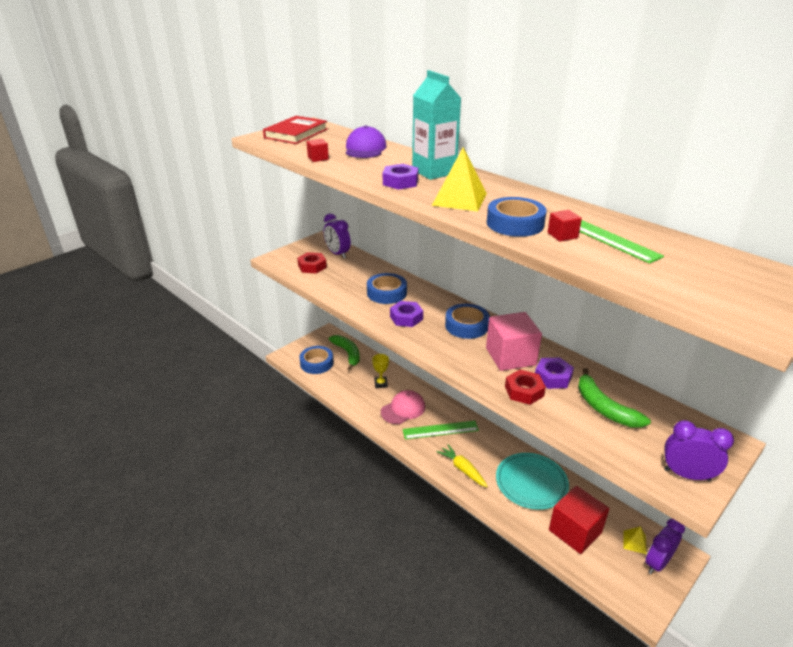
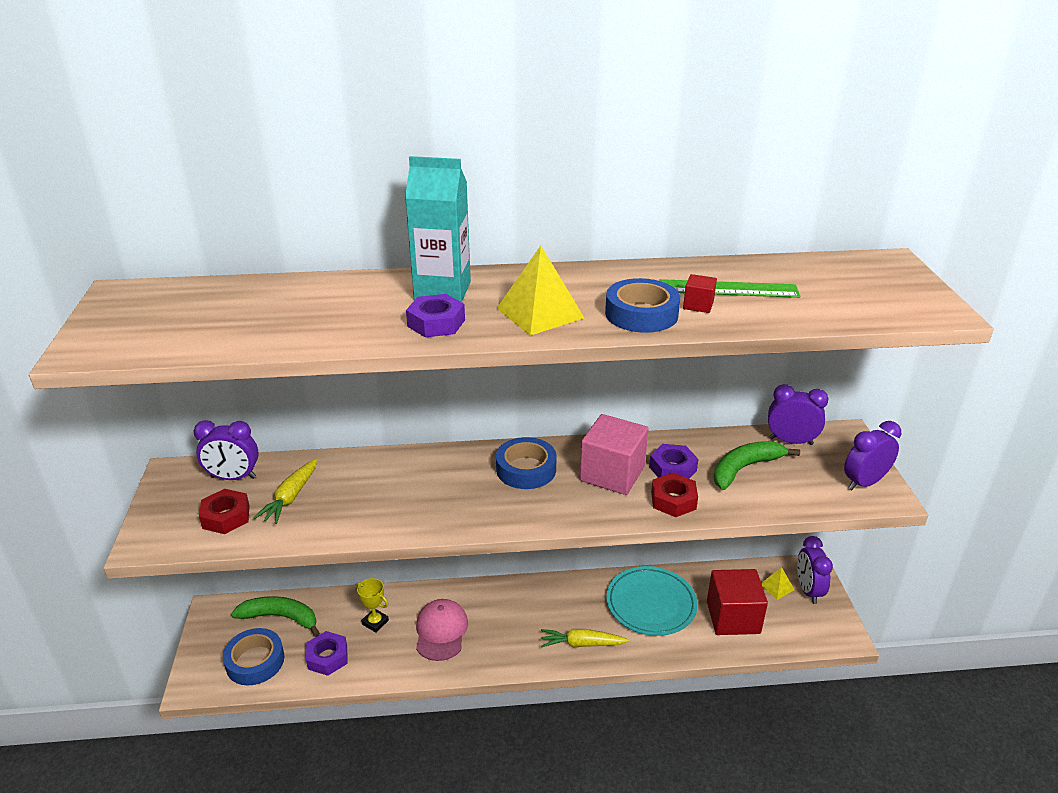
camera: 50 degrees left, 0 degrees up
red book [263,116,328,144] -> none
red cube [306,139,329,162] -> none
purple cap [346,125,387,158] -> none
blue tape [367,273,407,304] -> none
purple nut [390,301,423,327] -> purple nut moved to [306,631,348,676]
green ruler [402,421,479,440] -> none
green banana [578,368,651,428] -> green banana turned 135 degrees clockwise [713,441,800,490]
none -> yellow carrot [253,459,317,524]
none -> purple clock [768,384,828,445]

